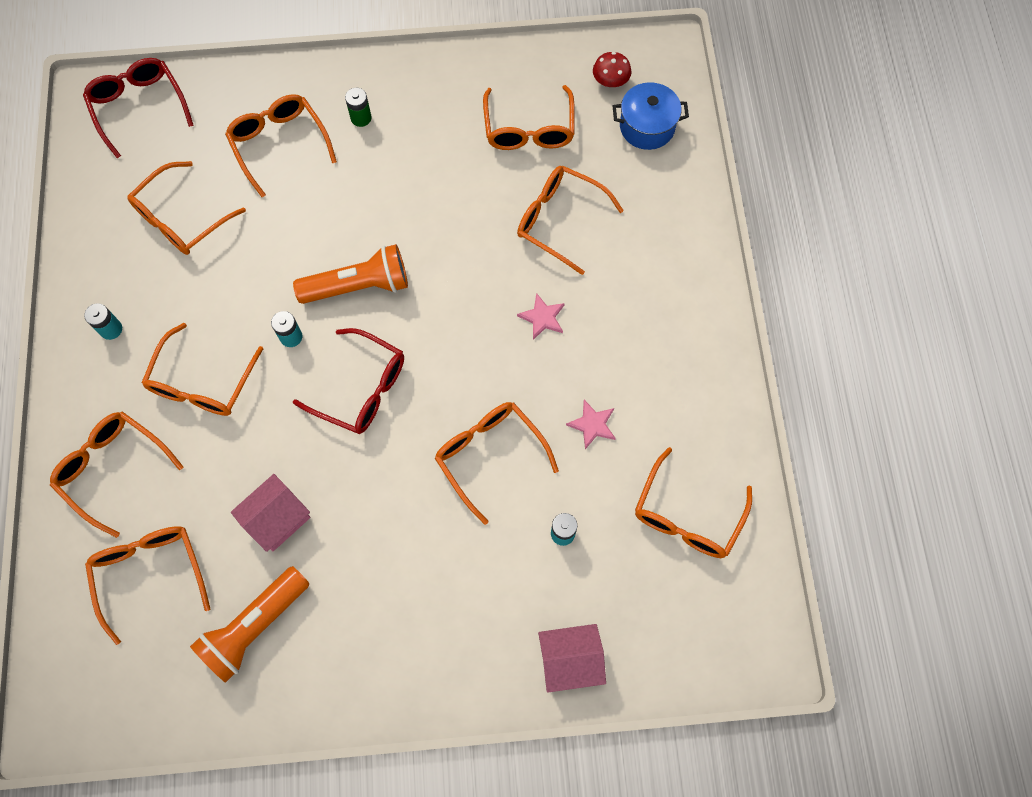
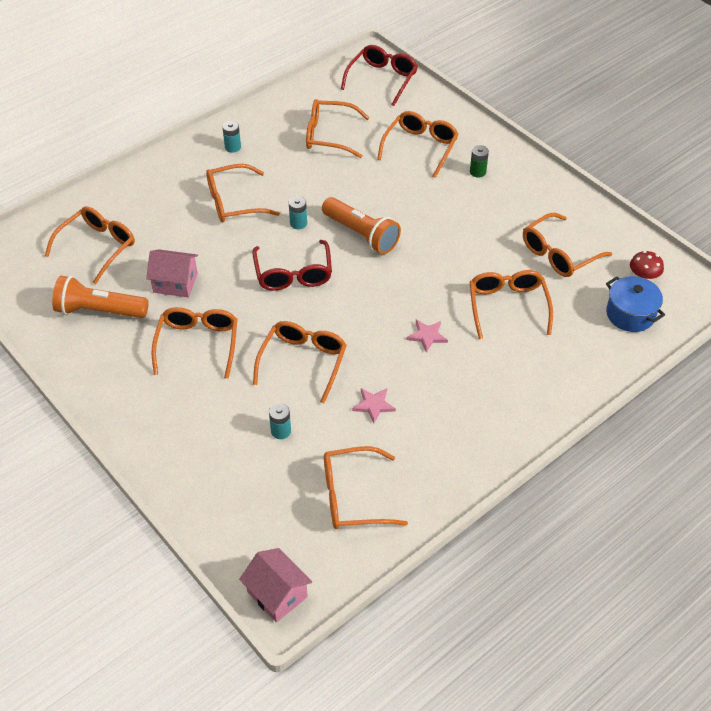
camera: 55 degrees right, 20 degrees down
orange glasses [50,411,183,538] -> orange glasses moved to [152,307,237,379]
pink house [538,624,606,693] -> pink house moved to [239,548,312,622]

